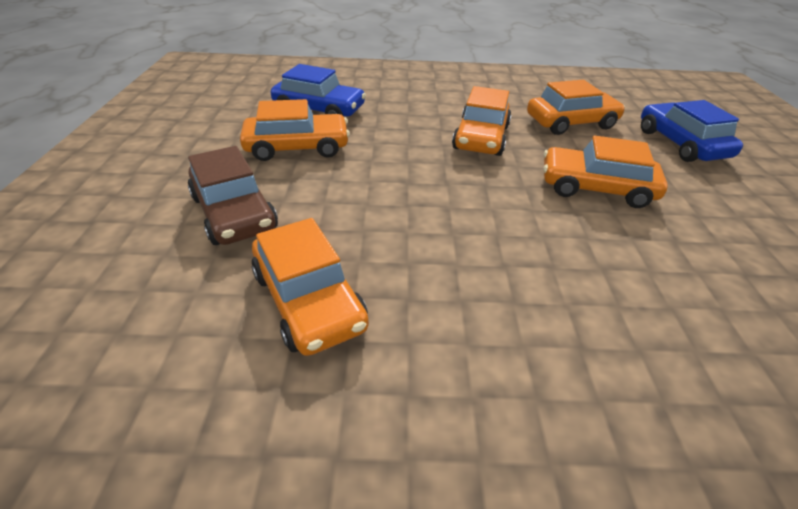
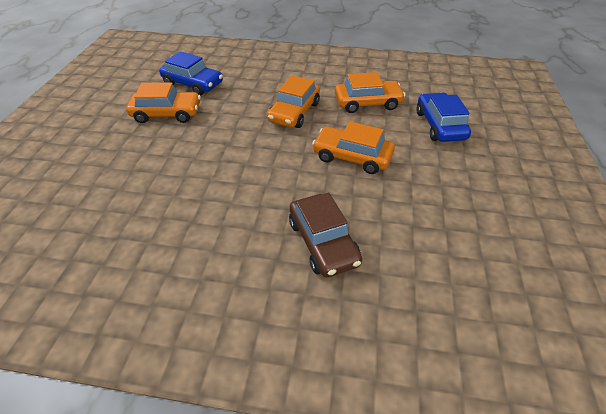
camera: 10 degrees right, 5 degrees up
brown car [188,146,278,245] -> brown car moved to [289,192,362,278]
orange car [251,218,369,356] -> none

